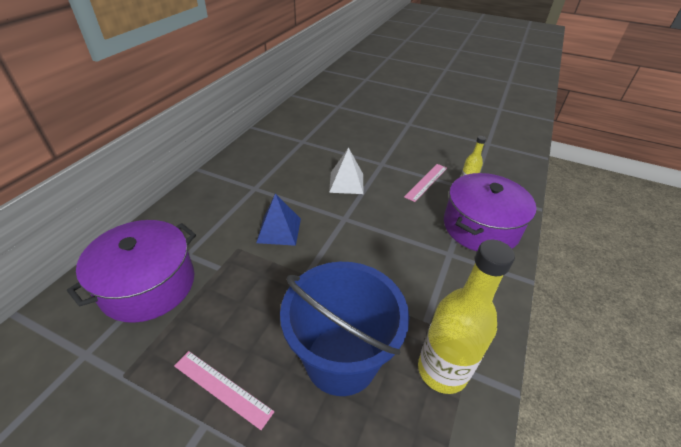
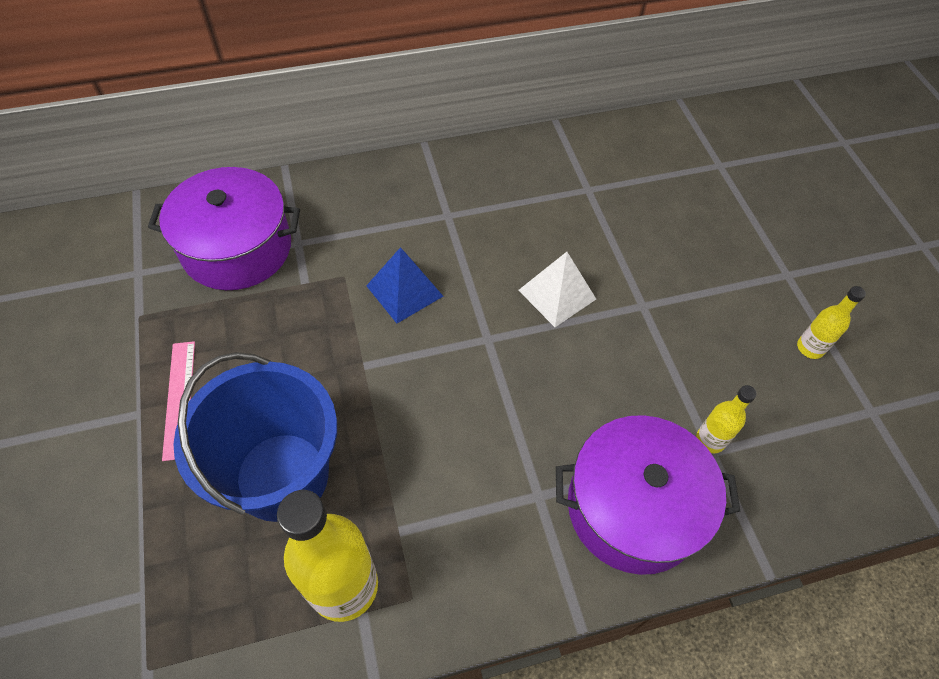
camera: 50 degrees right, 15 degrees up
pink ruler [404,164,447,202] -> none
none -> yellow bottle [797,286,866,359]

